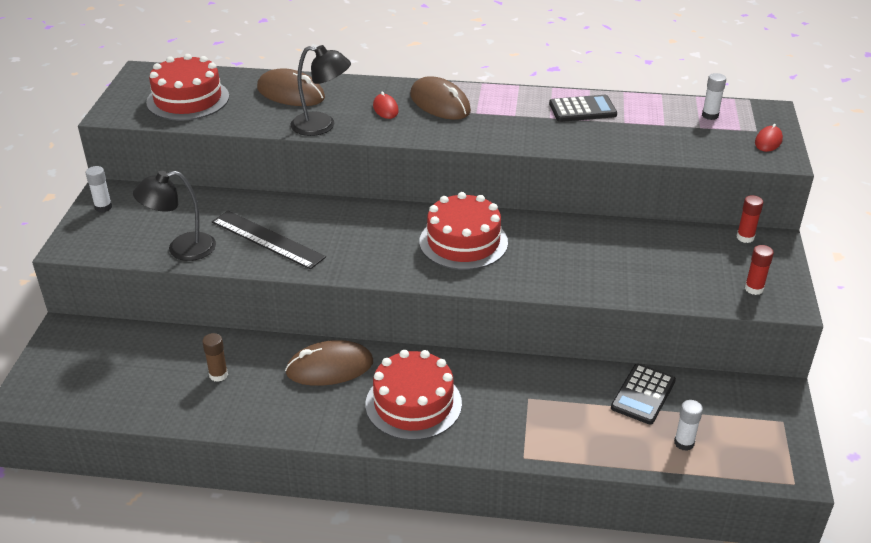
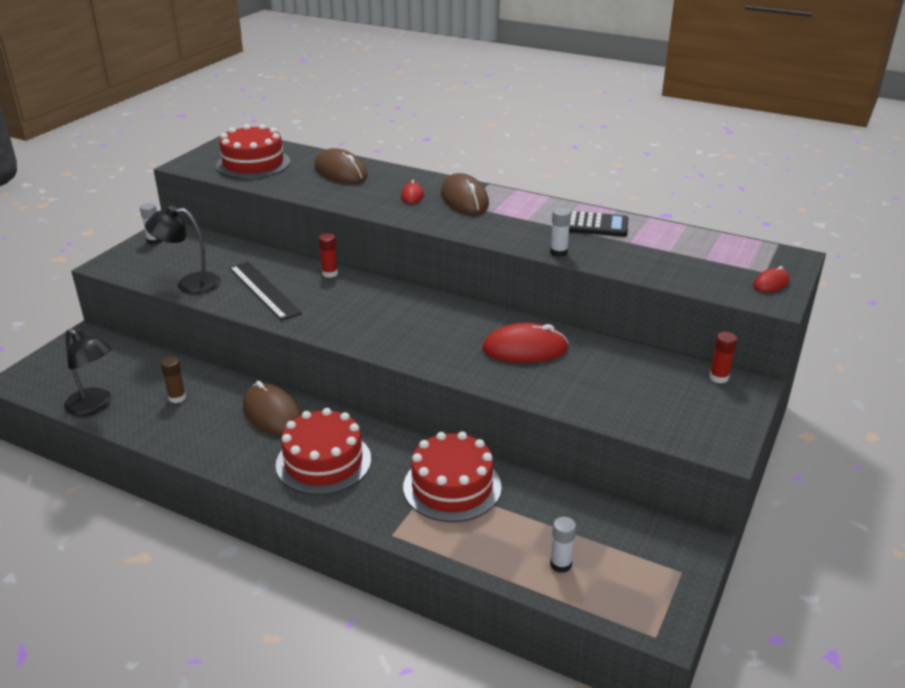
camera: 20 degrees right, 5 degrees down
brown mouse [285,340,373,386] -> brown mouse turned 45 degrees clockwise [243,381,302,436]
black lamp [291,45,351,136] -> black lamp moved to [64,329,112,416]
red cake [419,192,508,270] -> red cake moved to [403,432,502,522]
black calculator [611,364,676,425] -> none
white glue stick [702,73,726,120] -> white glue stick moved to [550,208,571,257]
red glue stick [745,245,774,295] -> red glue stick moved to [319,233,338,278]
none -> red mouse [482,323,568,363]

